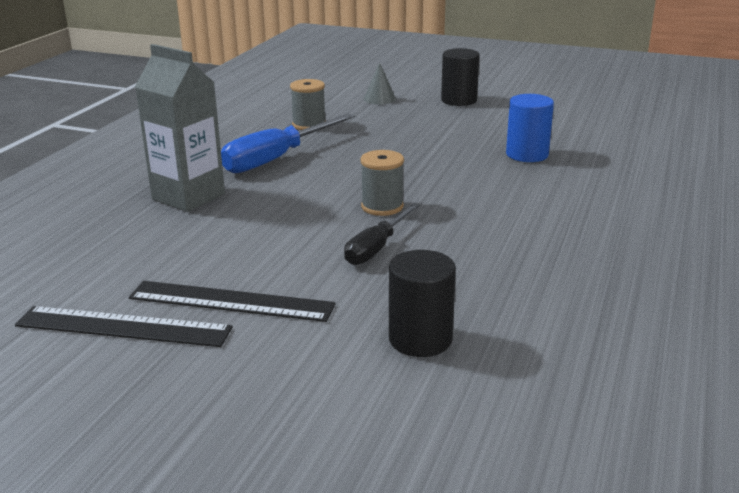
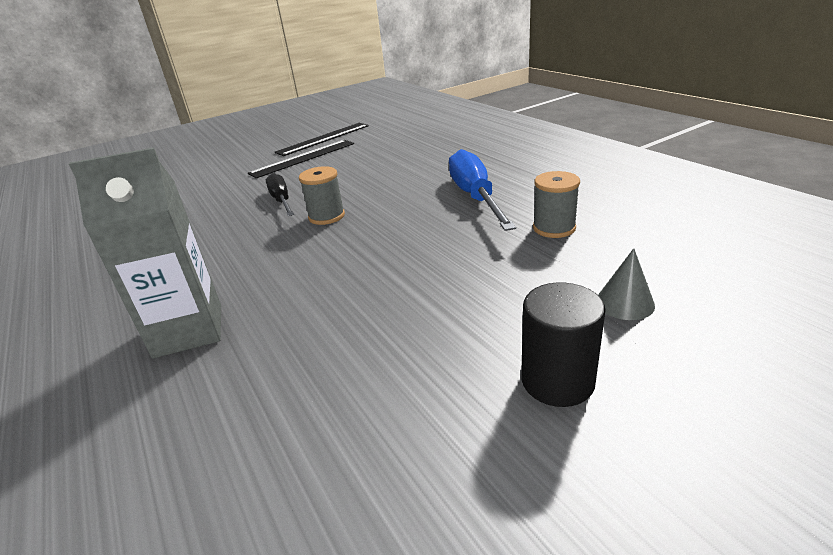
camera: 130 degrees right, 5 degrees up
grey carton [135,44,225,212] -> grey carton moved to [69,147,221,358]
black cylinder [389,250,456,357] -> none
blue cylinder [506,94,554,162] -> none

